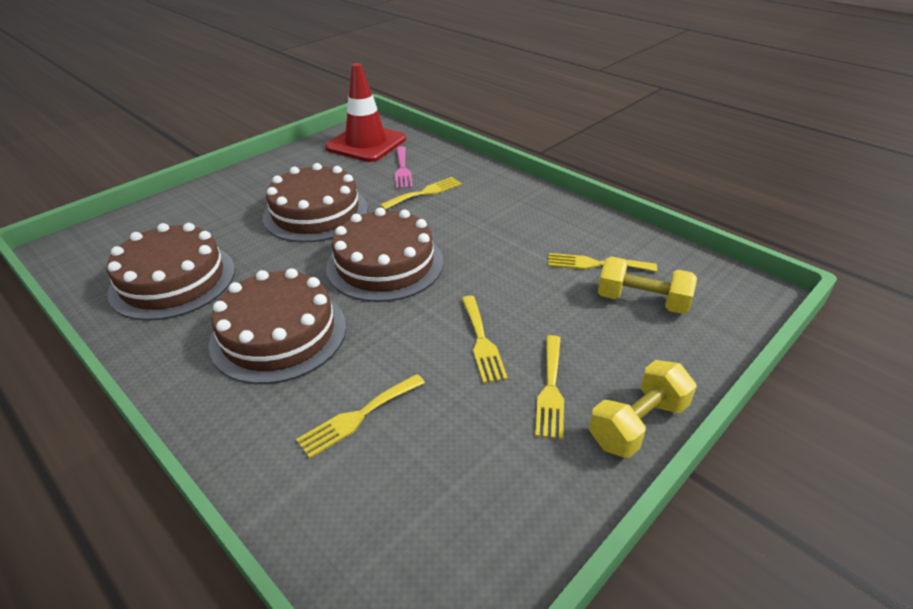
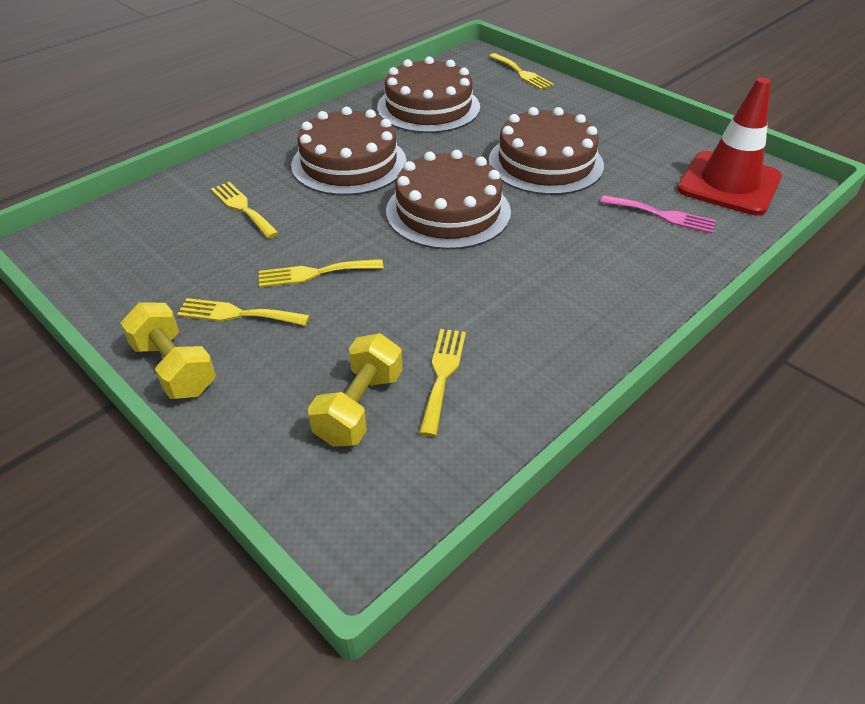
camera: 90 degrees right, 5 degrees up
yellow fork [380,177,462,210] -> yellow fork moved to [489,53,554,90]
pink fork [395,146,413,189] -> pink fork turned 150 degrees counterclockwise [600,195,716,234]

